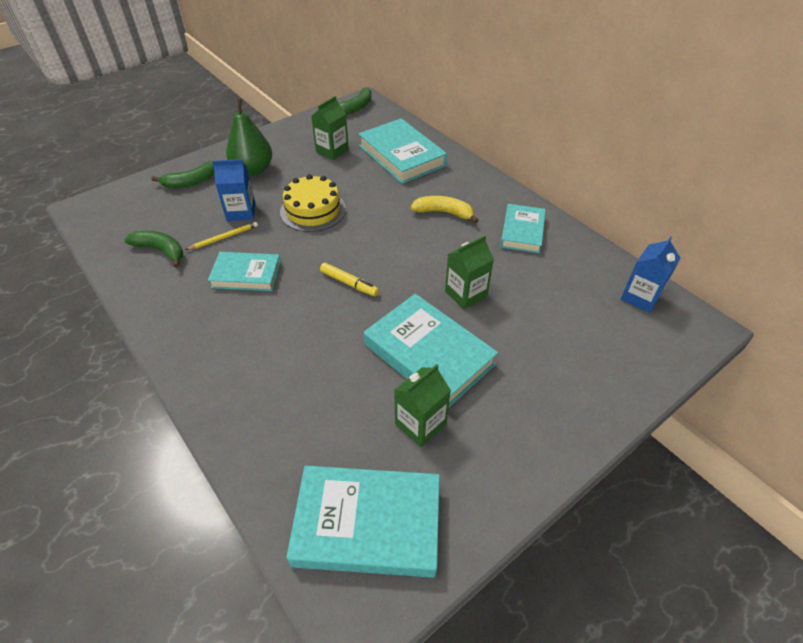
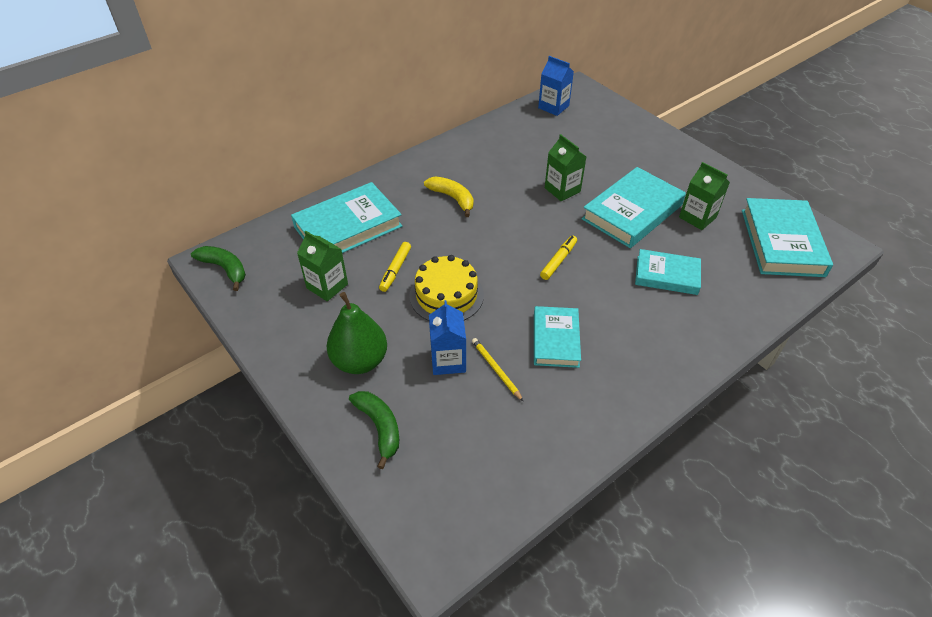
camera: 90 degrees left, 0 degrees up
green banana [124,231,183,268] -> none
yellow banana [411,196,479,223] -> yellow banana turned 120 degrees clockwise [424,176,474,217]
turquoise book [500,204,546,253] -> turquoise book moved to [635,249,701,295]
none -> yellow marker [379,242,411,292]

